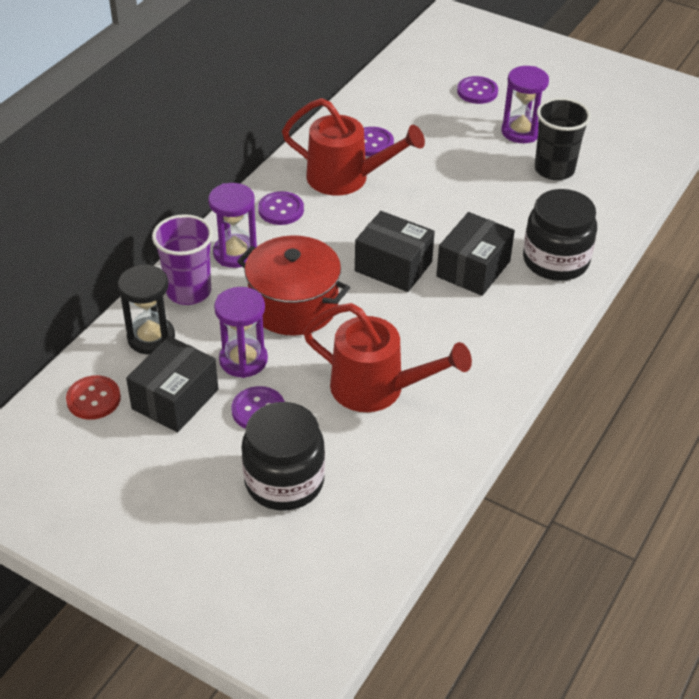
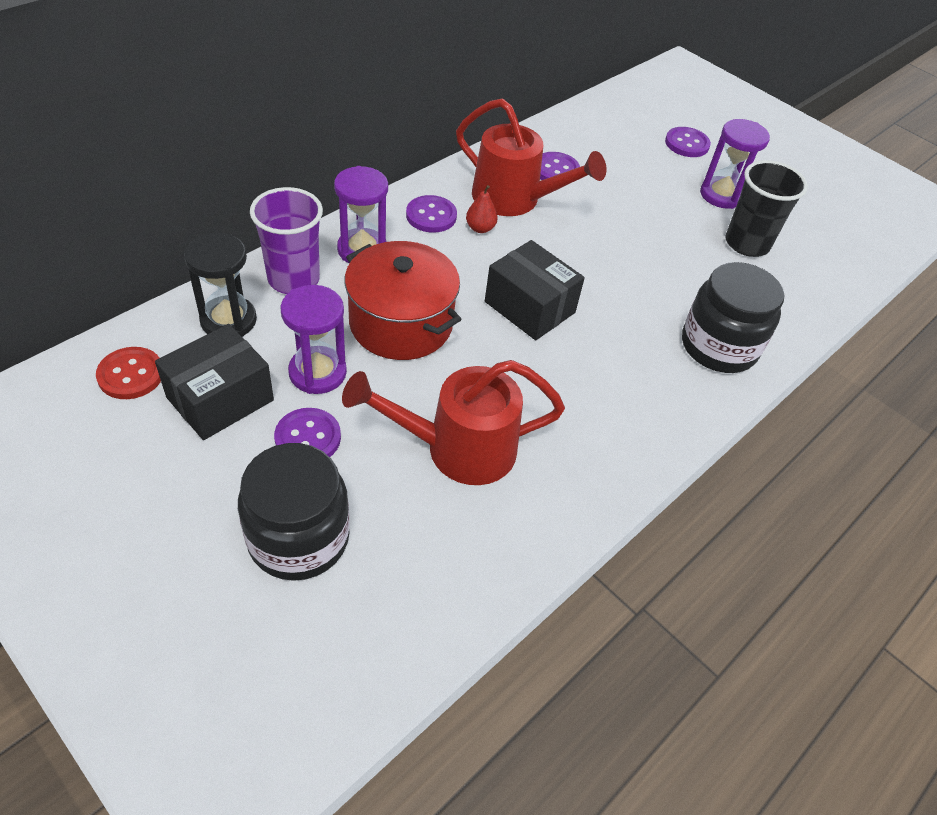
camera: 10 degrees right, 5 degrees up
red watering can [303,303,472,412] -> red watering can turned 135 degrees clockwise [342,360,565,485]
black box [436,212,515,296] -> none
none -> red pear [466,185,498,233]

